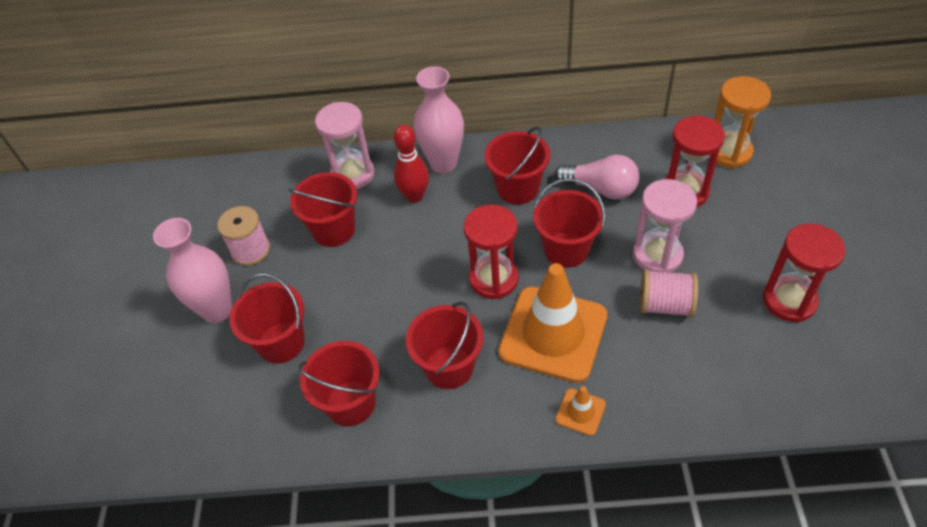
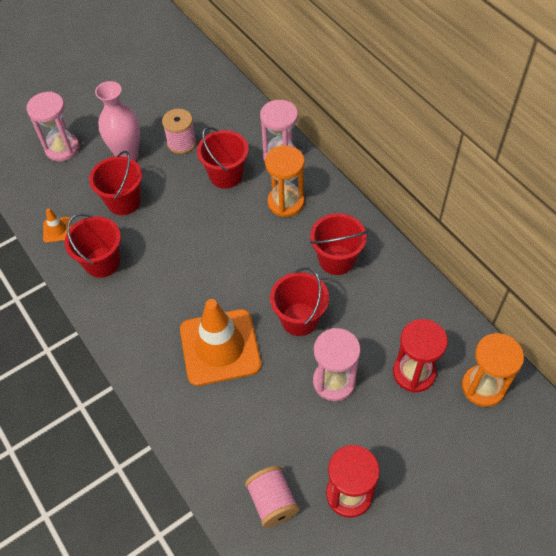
camera: 55 degrees right, 5 degrees up
red bowling pin [394,125,429,203] -> orange hourglass [265,145,305,217]
red bucket [406,301,483,389] -> none
pink vase [414,66,464,174] -> none
red hourglass [464,204,518,299] -> none
pink light bulb [554,155,640,199] -> none
orange traffic cone [556,386,606,436] -> orange traffic cone moved to [43,208,72,243]
pink spool [640,269,698,317] -> pink spool moved to [245,466,300,527]
none -> pink hourglass [26,92,80,162]

